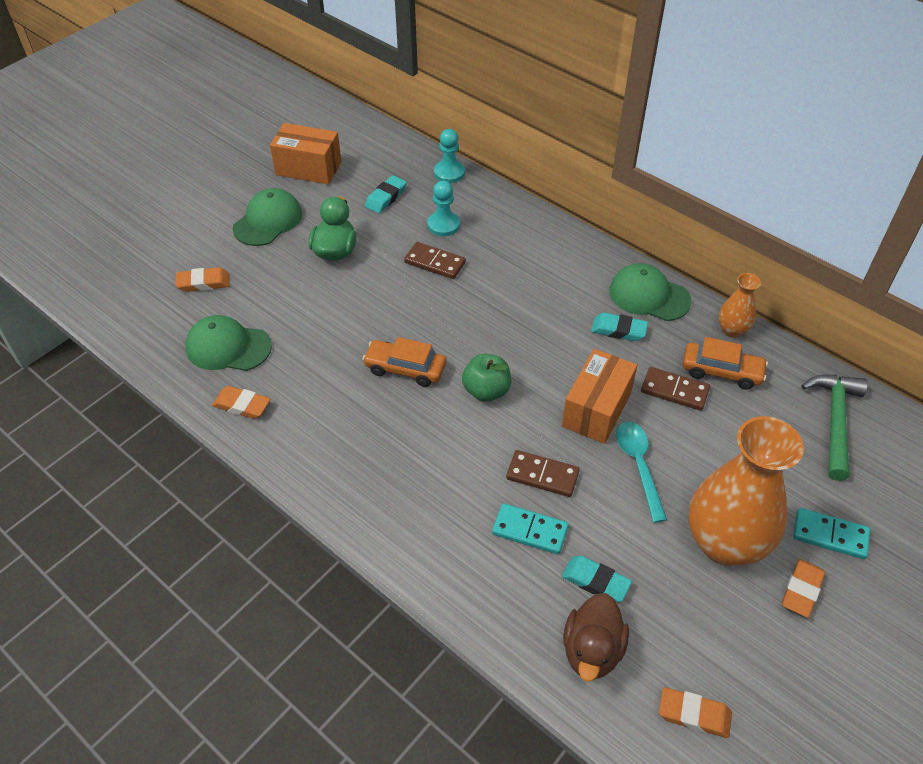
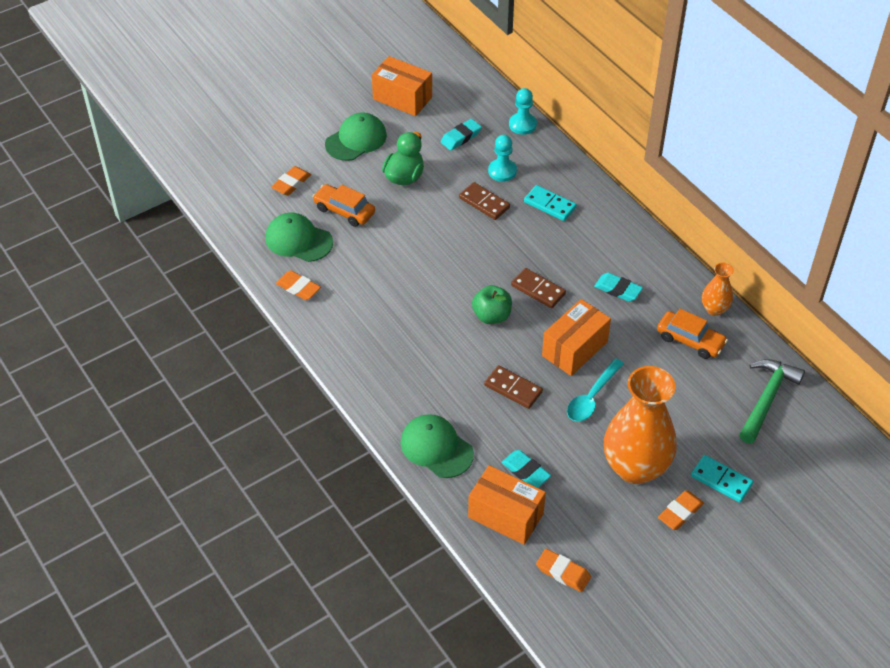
camera: 15 degrees right, 0 degrees up
orange eraser [175,267,230,292] -> orange eraser turned 60 degrees counterclockwise [271,166,311,196]
orange car [362,337,446,387] -> orange car moved to [312,184,375,227]
turquoise domino [492,503,569,554] -> turquoise domino moved to [524,185,577,221]
brown duck [563,593,629,682] -> orange box [468,465,546,545]
green cap [609,263,692,321] -> green cap moved to [401,414,474,478]
turquoise spoon [616,422,667,523] -> turquoise spoon turned 150 degrees counterclockwise [567,358,624,421]
brown domino [641,367,710,411] -> brown domino moved to [511,268,566,308]

